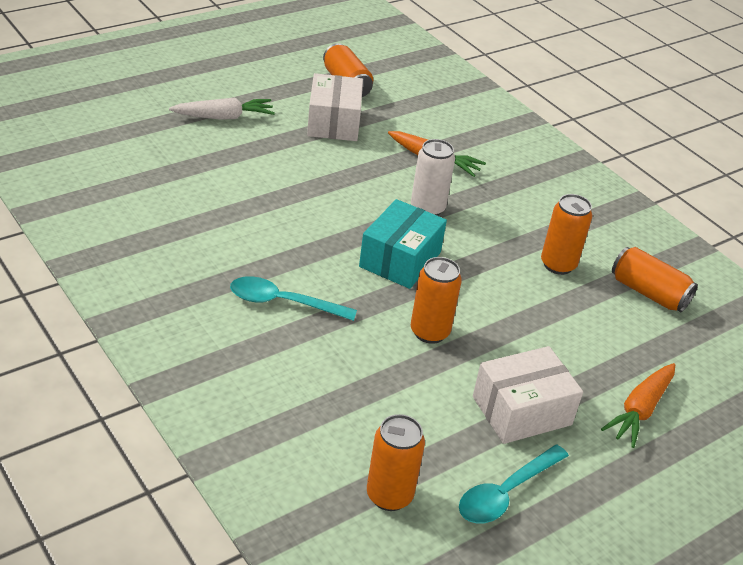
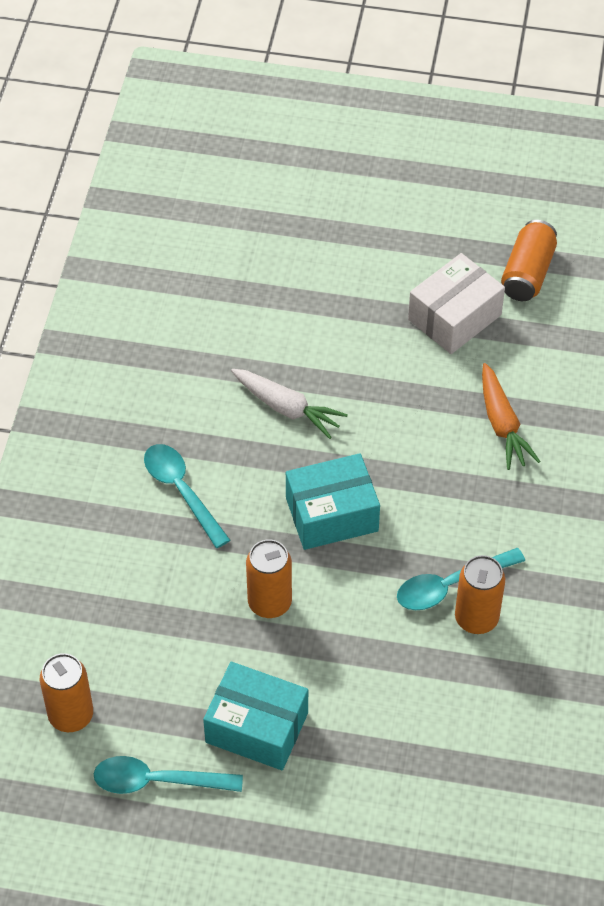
camera: 50 degrees right, 15 degrees up
white carrot [169,98,275,120] -> white carrot moved to [231,369,348,439]
white can [411,139,455,216] -> none
white box [473,346,583,444] -> turquoise box [203,662,308,770]
orange carrot [601,363,675,448] -> none
orange can [612,247,698,312] -> none
none -> turquoise spoon [397,548,525,610]

